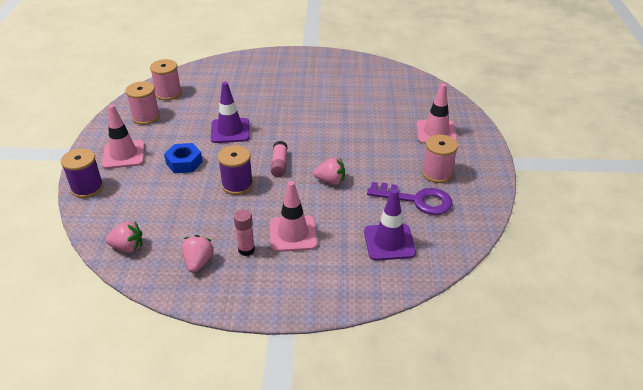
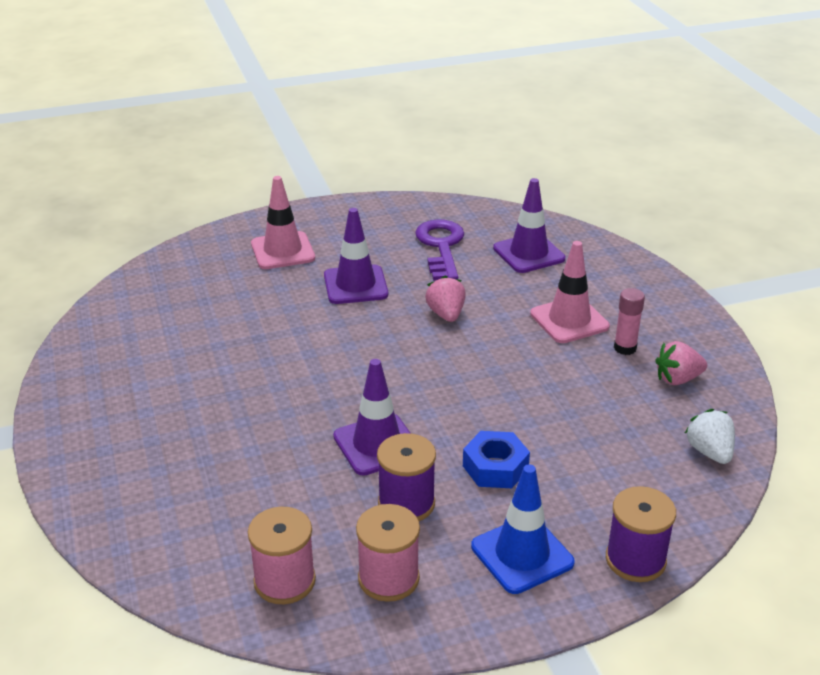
camera: 110 degrees left, 5 degrees down
pink traffic cone [102,105,145,169] -> blue traffic cone [471,464,574,594]
pink strawberry [105,221,142,252] -> white strawberry [685,409,735,464]
purple spool [218,145,253,195] -> purple spool moved to [377,433,436,521]
pink glue stick [271,141,287,177] -> none
pink spool [422,135,458,183] -> none
none -> purple traffic cone [324,208,388,304]

